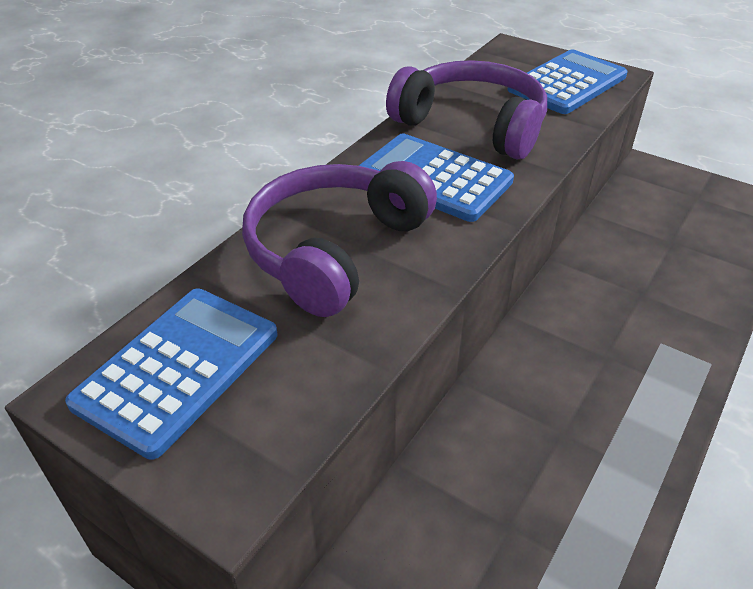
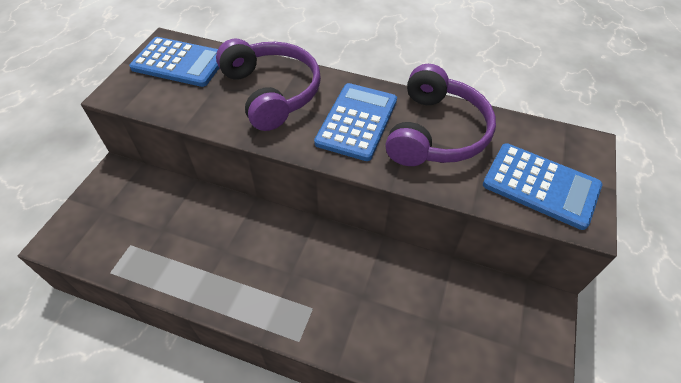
camera: 75 degrees right, 10 degrees up
purple headphones [242,161,437,317] -> purple headphones turned 45 degrees clockwise [216,39,321,131]

